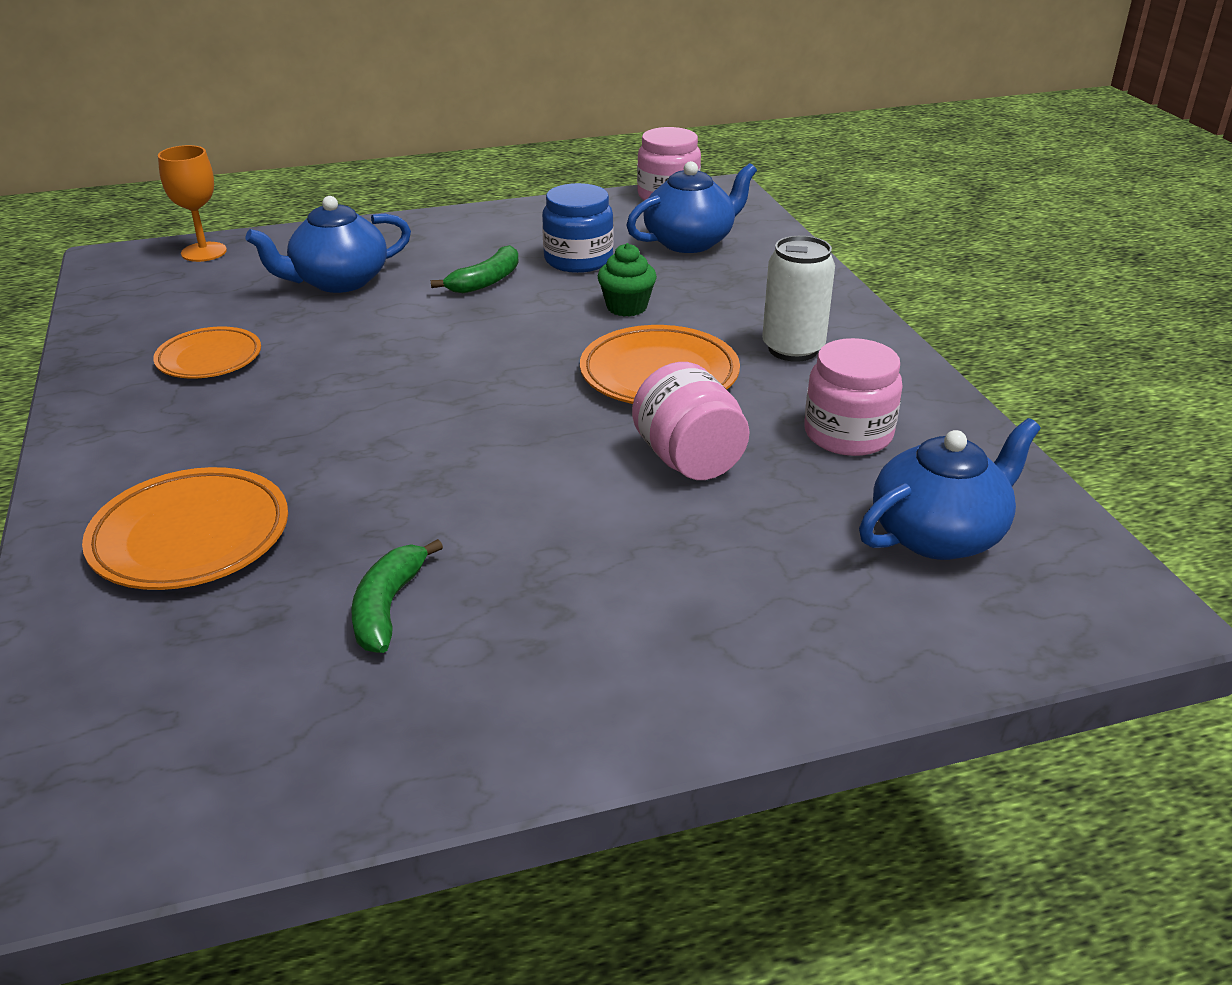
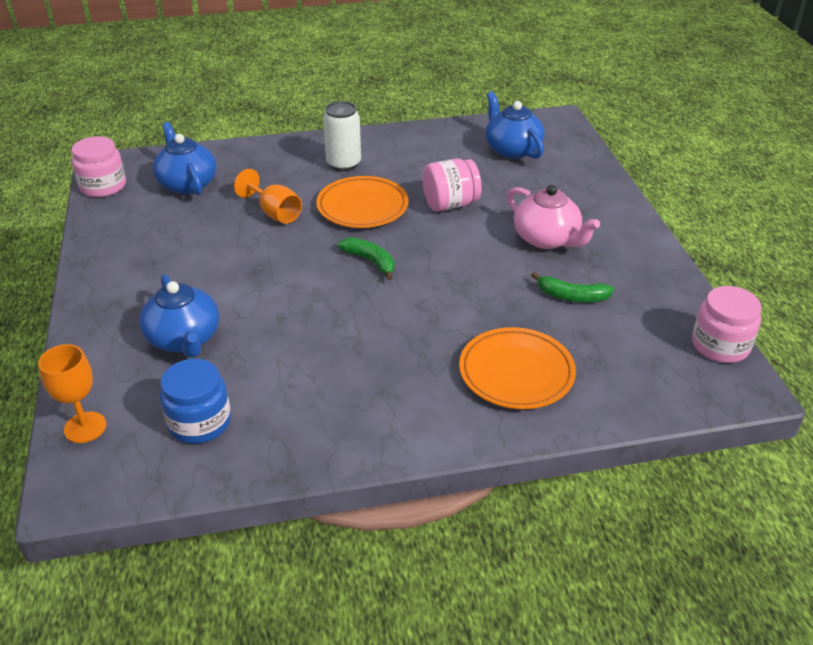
camera: 85 degrees left, 5 degrees up
orange plate [153,327,261,379] -> none
green banana [431,245,519,293] -> green banana moved to [338,237,394,280]
blue jar [542,183,614,273] -> blue jar moved to [160,359,231,444]
green cupcake [598,243,657,317] -> orange goblet [234,169,302,224]
pink jar [804,338,903,456] -> pink jar moved to [692,286,761,363]
none -> pink teapot [507,185,600,249]

